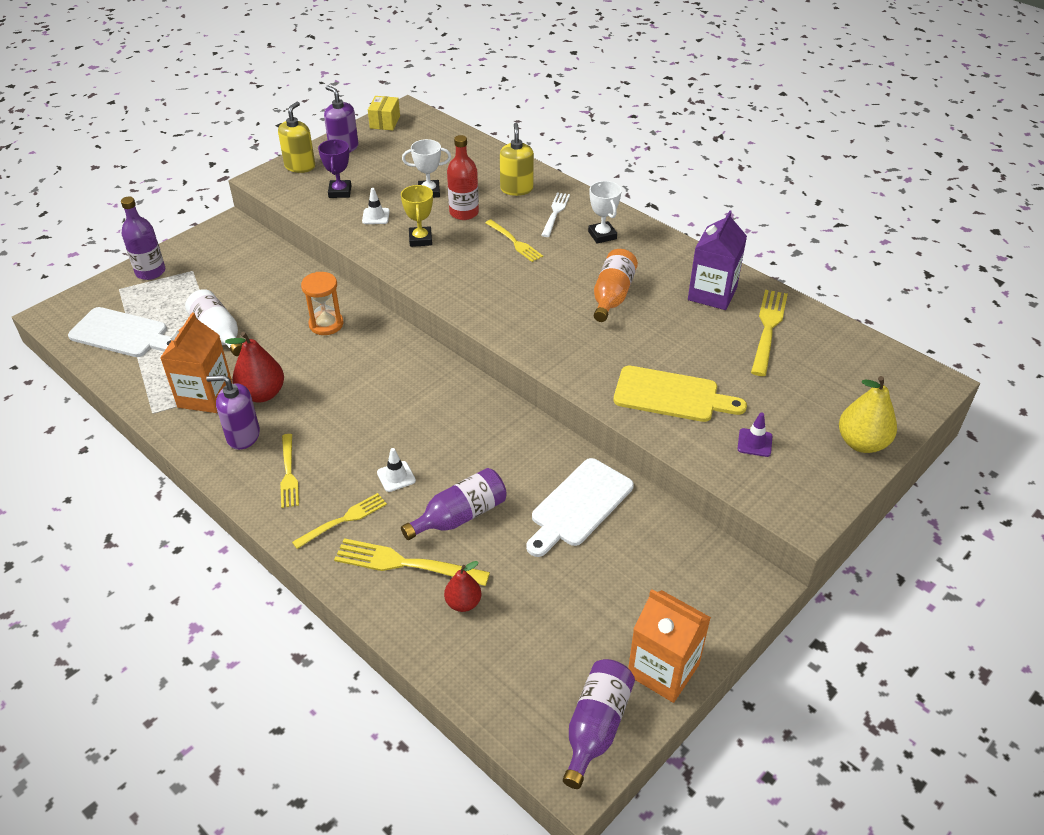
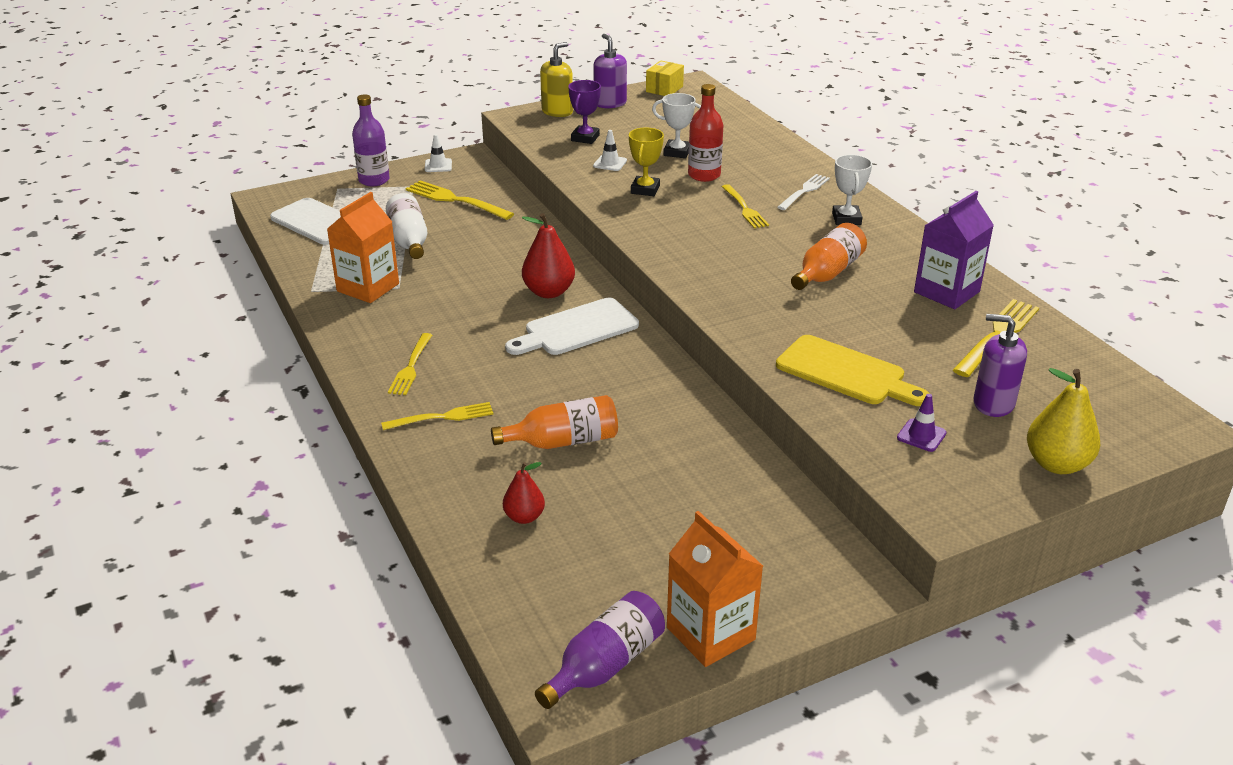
camera: 20 degrees right, 10 degrees down
purple soap dispenser [206,375,260,450] -> purple soap dispenser moved to [973,314,1027,417]
red pear [225,332,284,402] -> red pear moved to [522,213,575,298]
orange hourglass [301,272,343,335] -> none
yellow fork [334,538,490,586] -> yellow fork moved to [405,180,514,220]
white traffic cone [377,448,416,492] -> white traffic cone moved to [425,134,452,172]
purple bottle [401,468,507,540] -> orange bottle [491,395,618,449]
yellow soap dispenser [500,123,534,196] -> none
white cutting board [526,458,634,557] -> white cutting board moved to [505,298,639,355]

